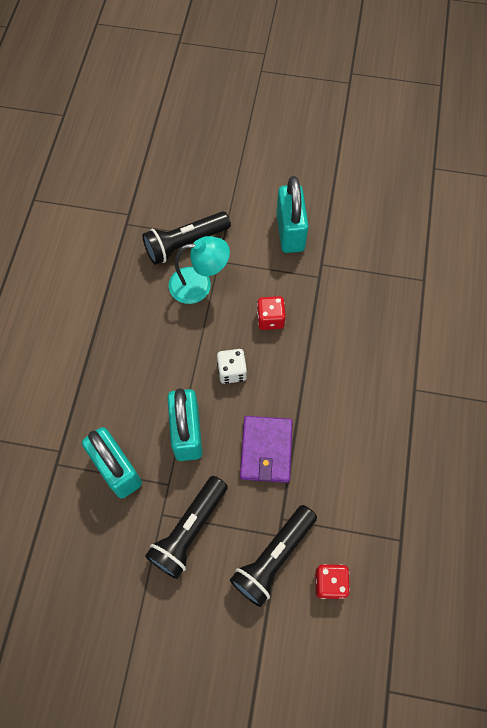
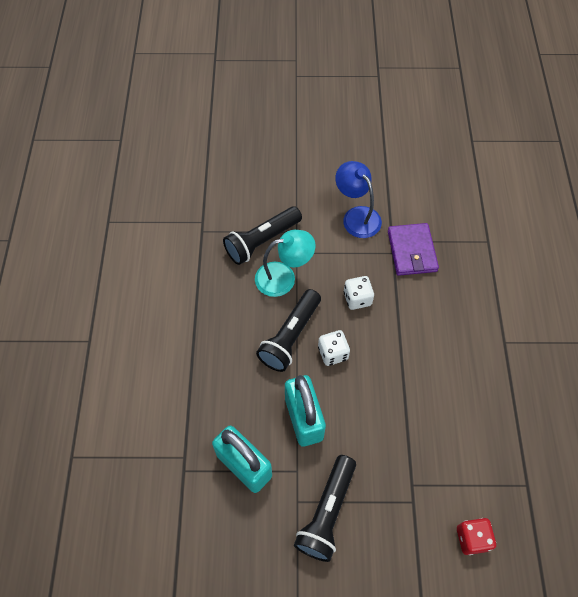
camera: 10 degrees left, 5 degrees down
black flashlight [230,505,317,607] -> black flashlight moved to [256,289,321,372]
purple wallet [240,416,293,483] -> purple wallet moved to [388,223,439,276]
red dice [257,296,286,330] -> white dice [344,276,374,310]
turquoise padlock [276,176,309,253] -> blue lamp [335,161,382,238]

